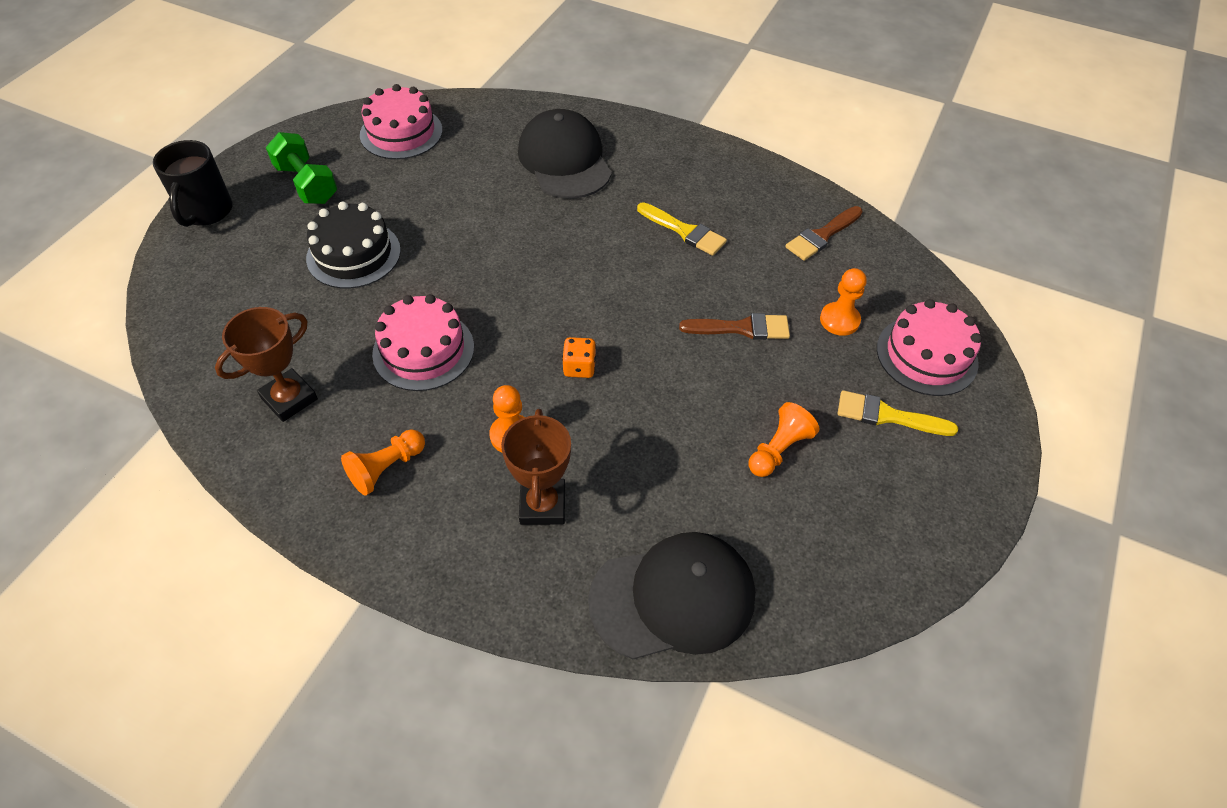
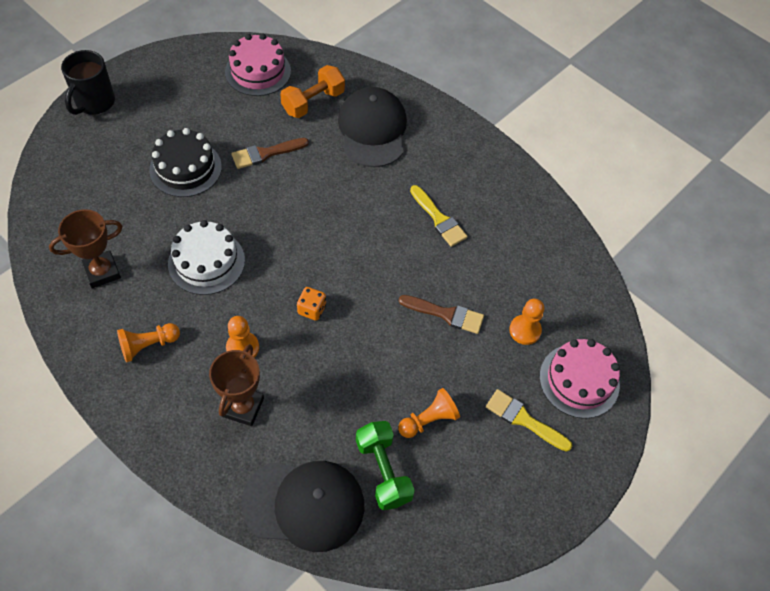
camera: 15 degrees right, 5 degrees up
green dumbbell [266,132,337,204] -> green dumbbell moved to [356,421,415,510]
pink cake [372,294,474,391] -> white cake [168,220,245,295]
brown brush [785,206,863,261] -> brown brush moved to [231,138,309,169]
none -> orange dumbbell [280,65,345,118]

